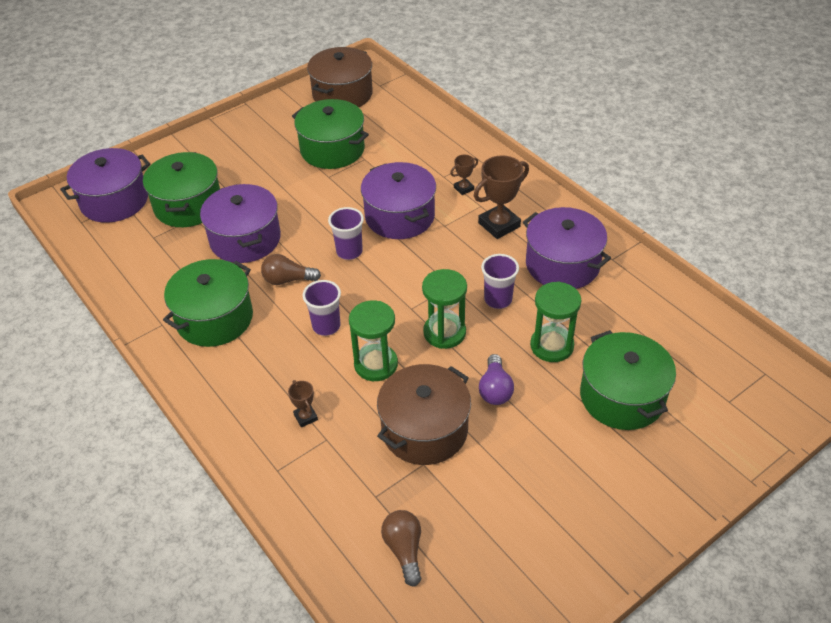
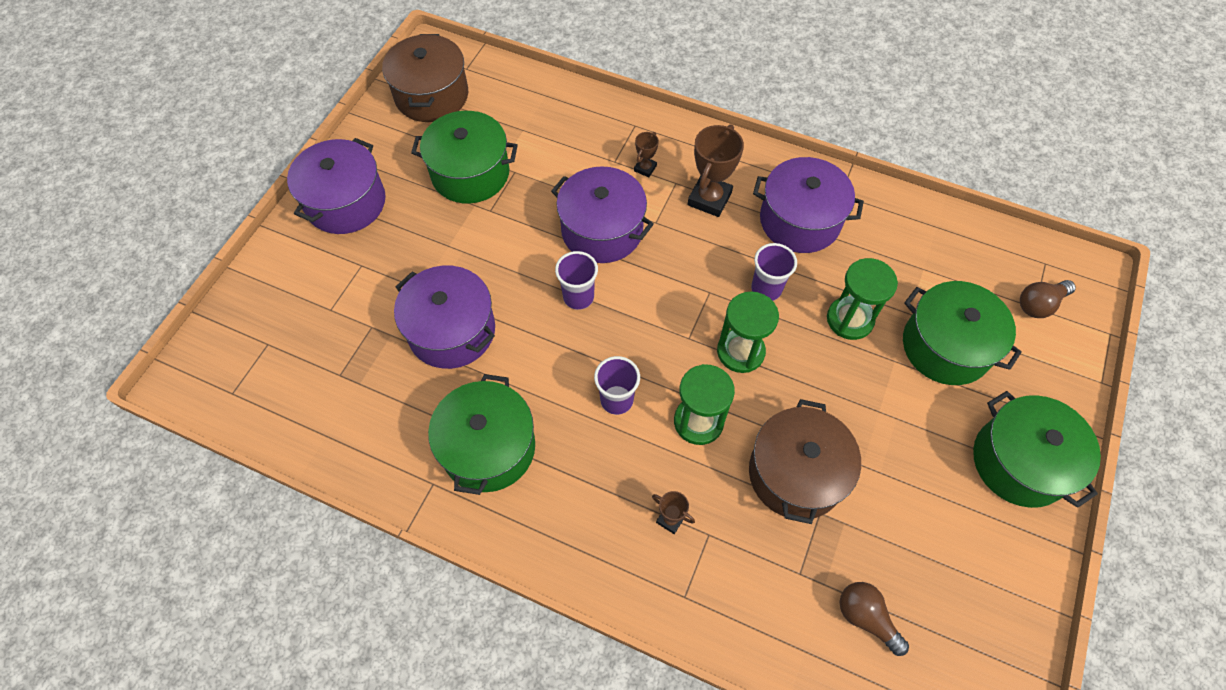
camera: 30 degrees left, 15 degrees up
purple pot [60,148,151,223] -> purple pot moved to [287,138,386,234]
green pot [143,152,220,227] -> green pot moved to [973,391,1101,508]
brown light bulb [261,254,321,285] -> brown light bulb moved to [1020,280,1076,318]
purple light bulb [479,354,514,405] -> none

